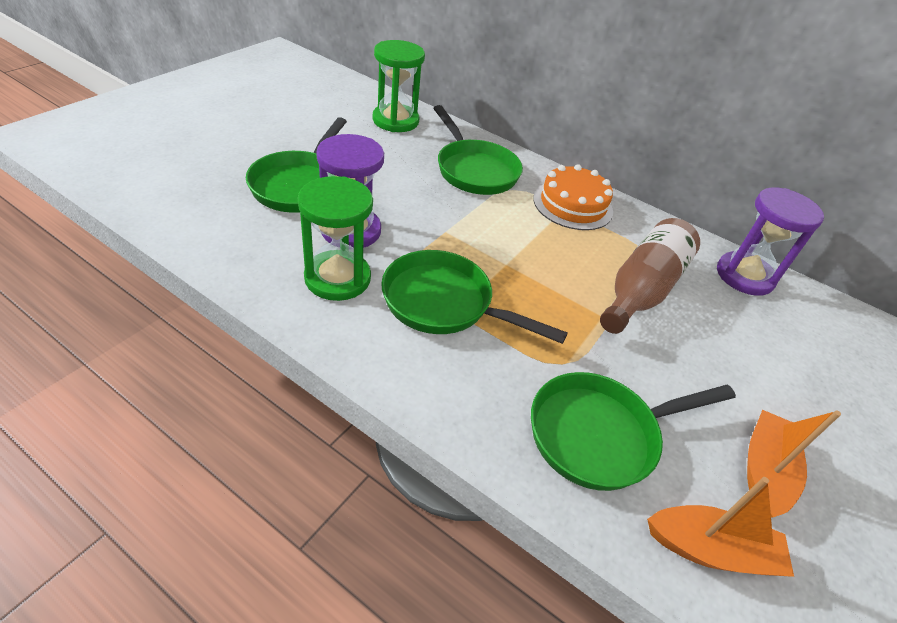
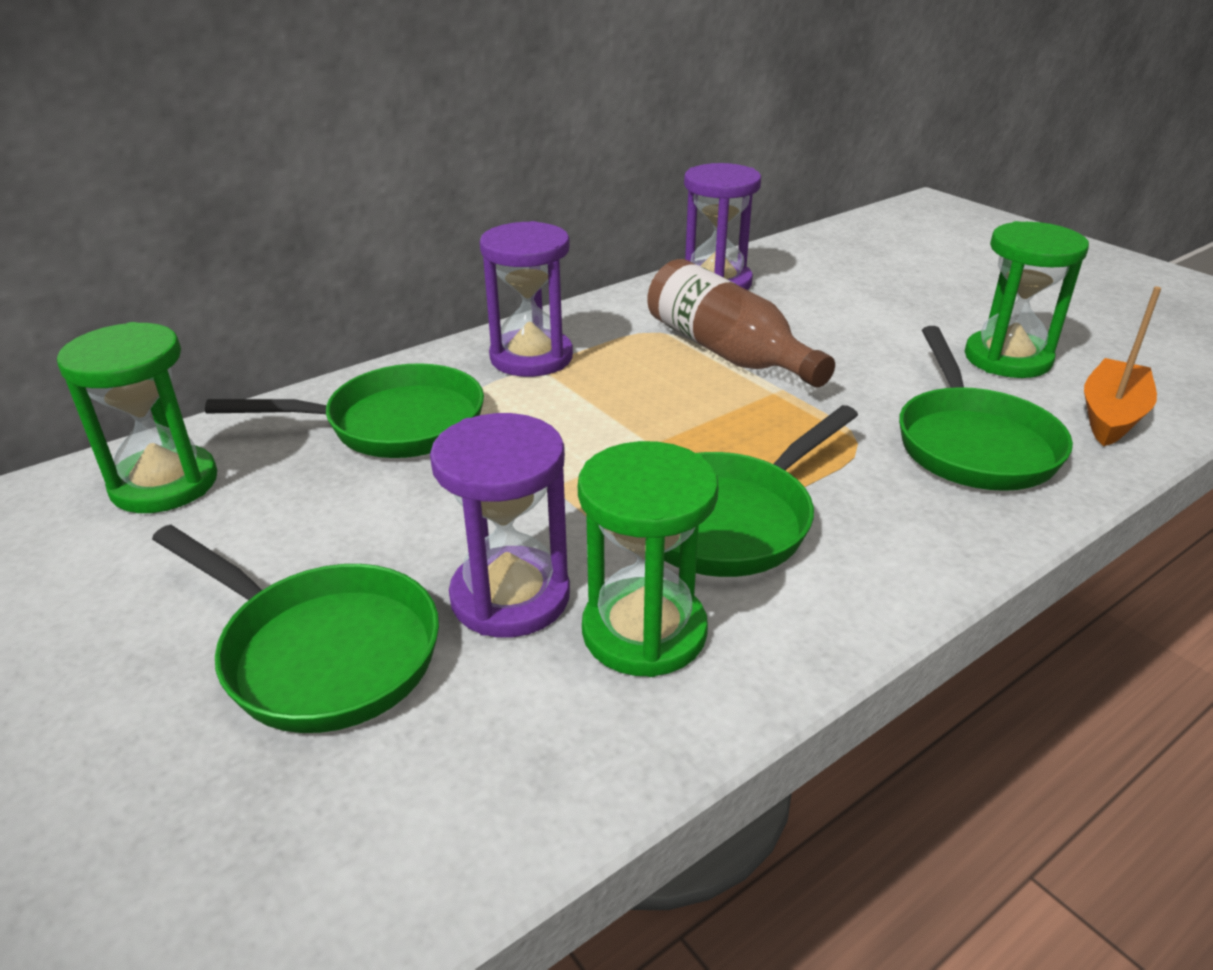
camera: 65 degrees left, 10 degrees down
orange cake [533,164,613,230] -> purple hourglass [480,221,573,377]
orange boat [747,410,841,518] -> green hourglass [965,221,1089,378]

